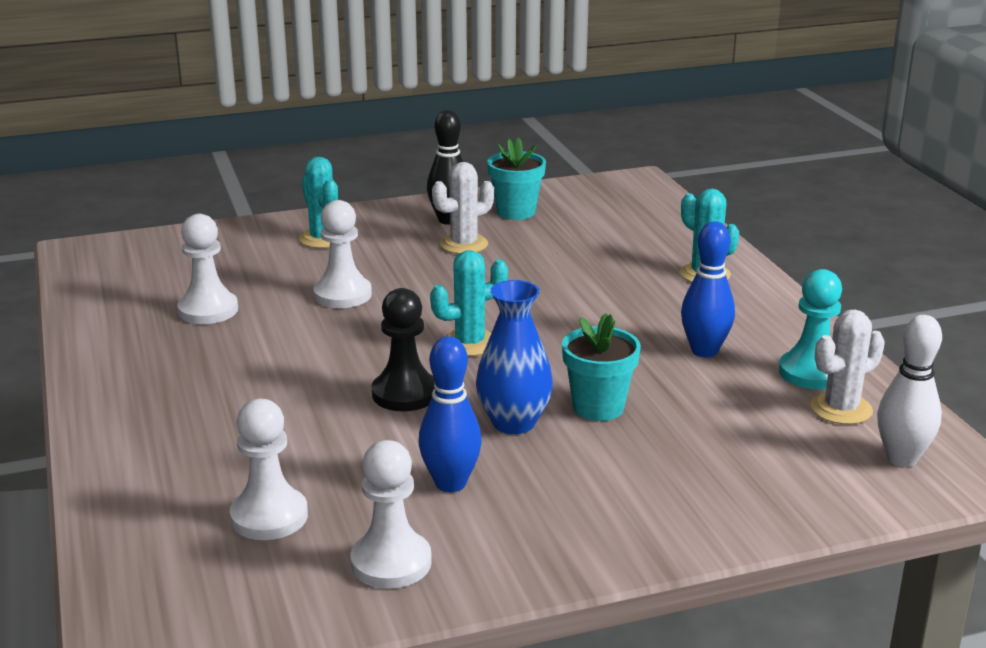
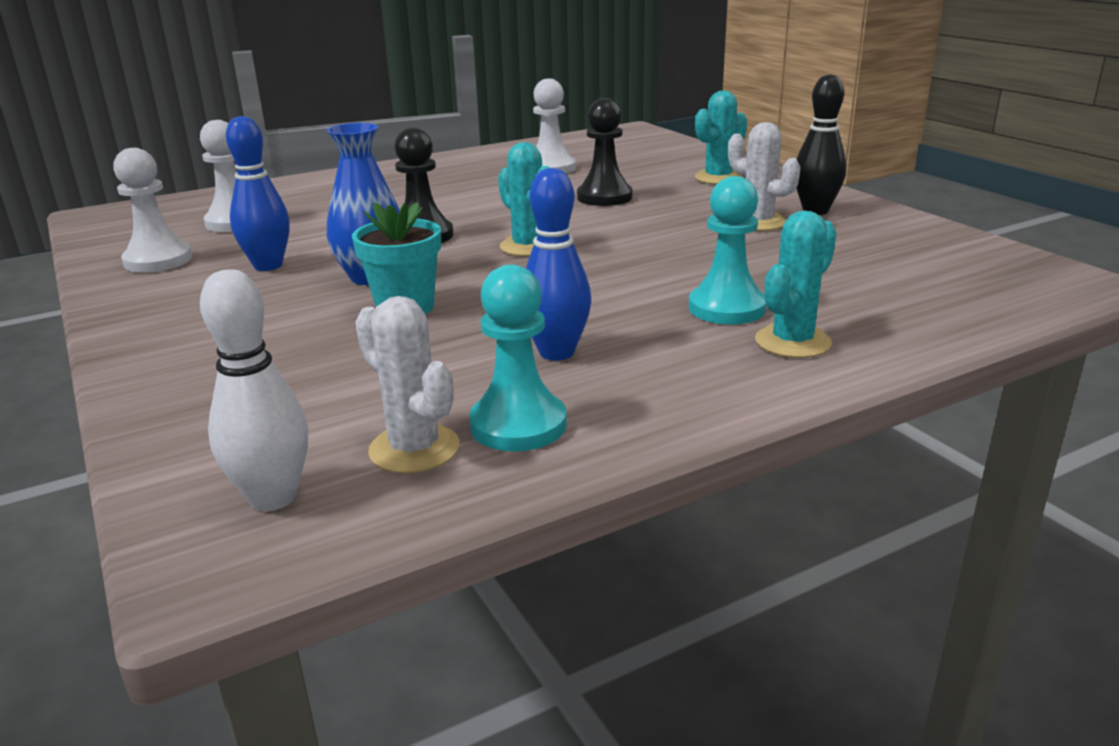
camera: 80 degrees right, 0 degrees up
white pawn [313,200,372,308] -> black pawn [577,98,633,206]
turquoise flower pot [487,138,546,220] -> none
none -> turquoise pawn [689,176,766,325]

